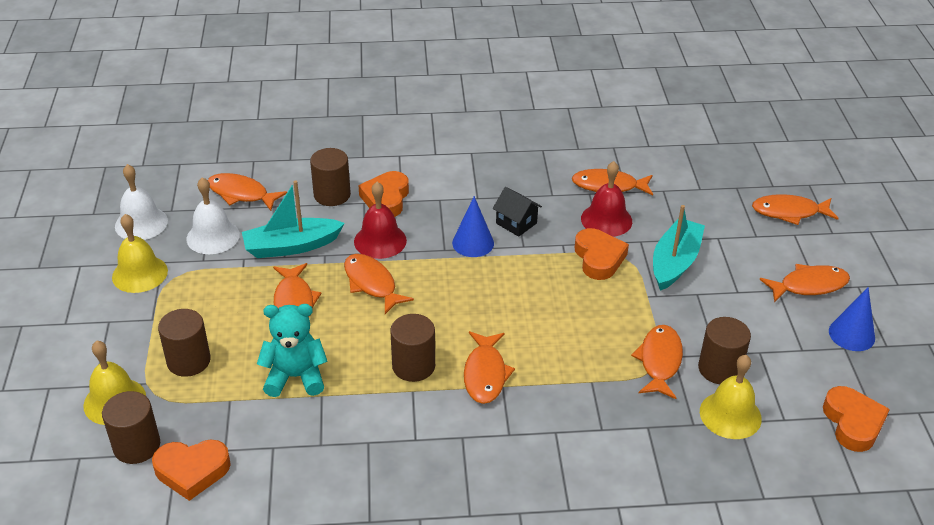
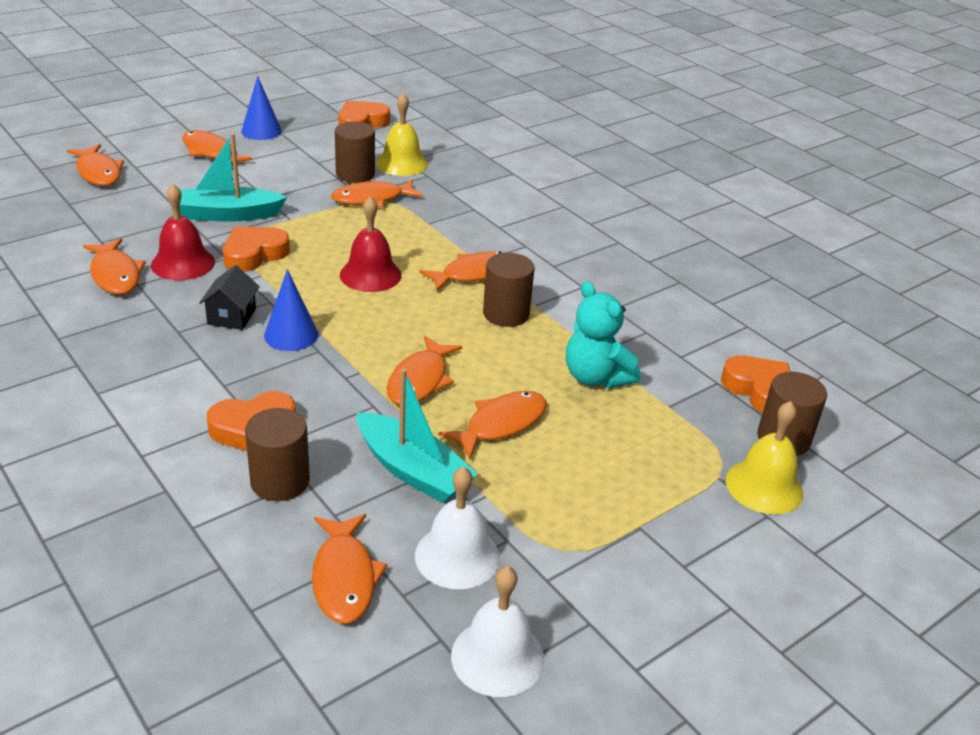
camera: 125 degrees left, 5 degrees down
yellow bell [112,214,168,293] -> none
brown cylinder [158,309,211,377] -> none
red bell [354,182,407,259] -> red bell moved to [340,196,402,292]

